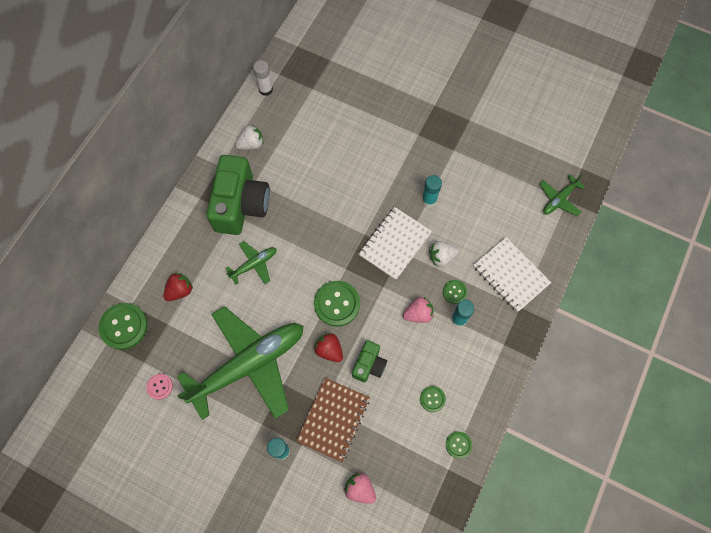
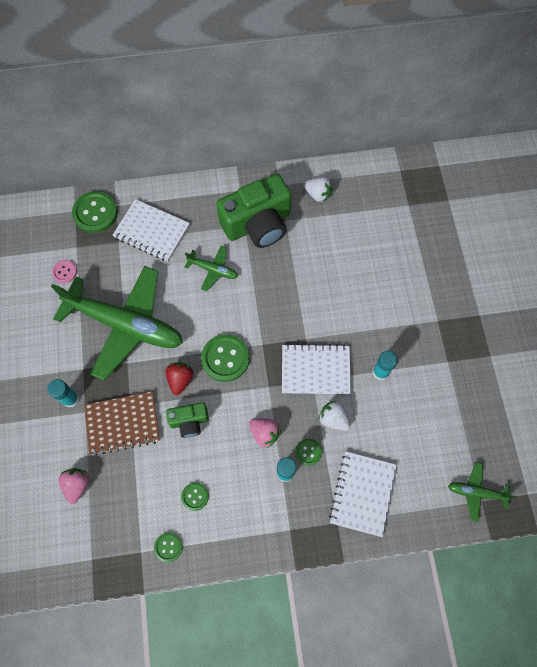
camera: 55 degrees right, 0 degrees up
red strawberry [163,272,193,301] -> white notebook [113,199,190,261]
white glue stick [253,60,273,96] -> none

